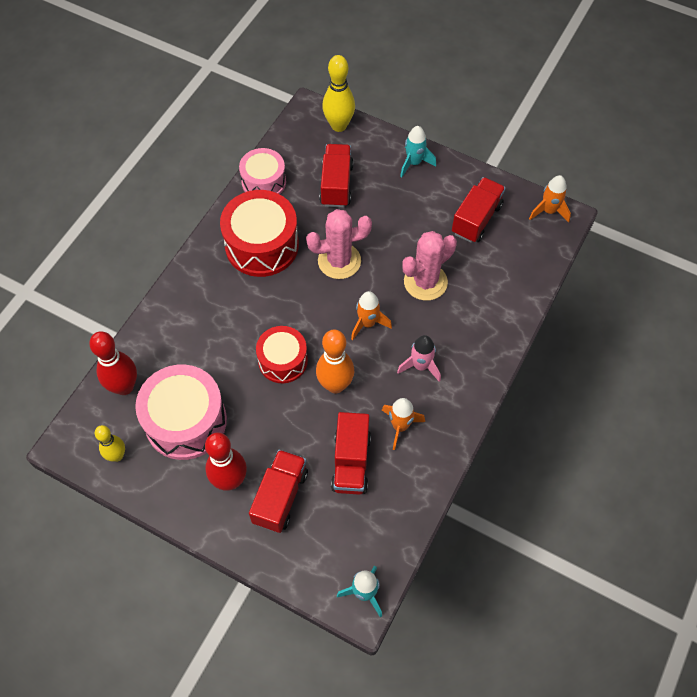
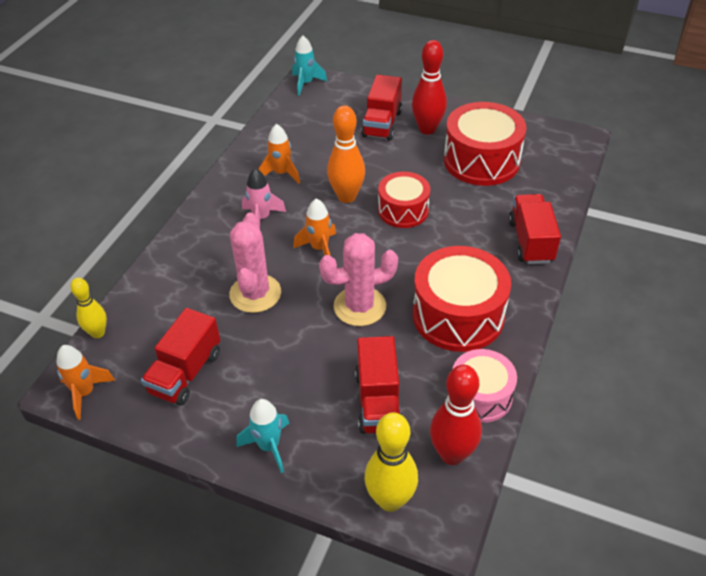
camera: 175 degrees right, 15 degrees down
red bowling pin [89,331,137,395] -> red bowling pin moved to [430,365,482,465]
yellow bowling pin [95,425,125,462] -> yellow bowling pin moved to [70,278,107,338]
pink drum [135,365,227,460] -> red drum [444,102,527,186]
red truck [331,412,371,495] -> red truck moved to [508,194,561,264]
pink cactus [402,231,457,301] -> pink cactus turned 45 degrees counterclockwise [229,213,281,313]

